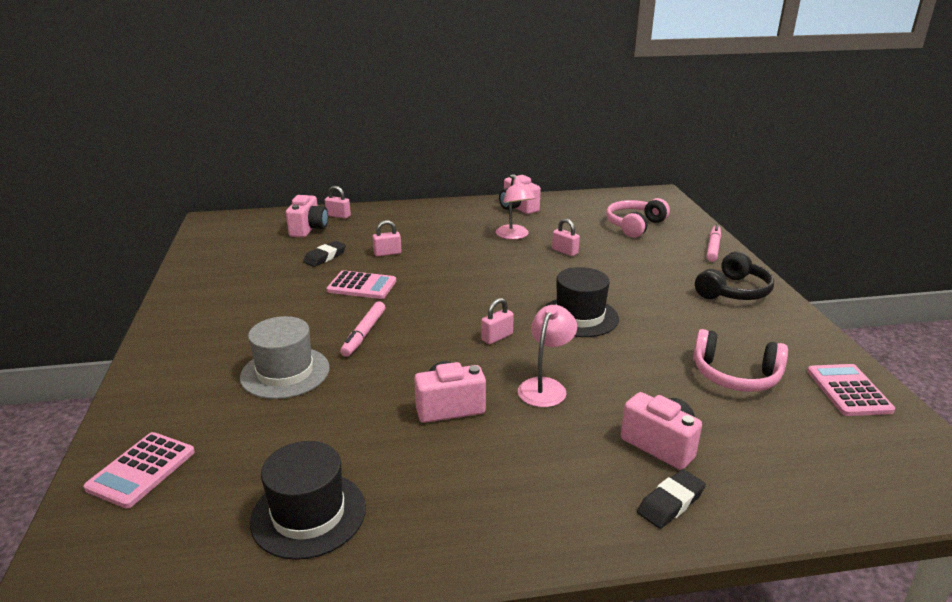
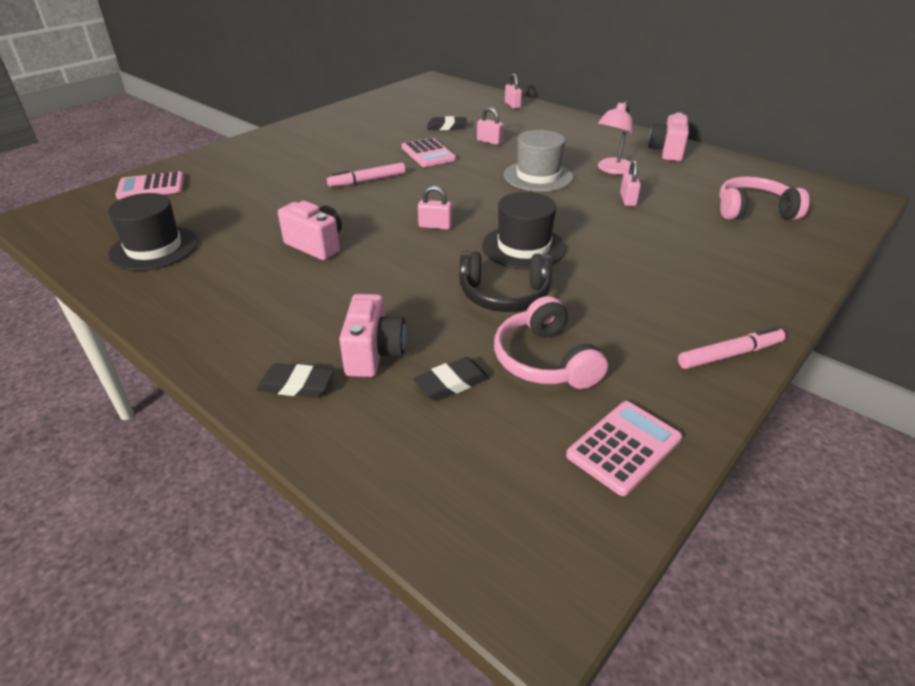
camera: 50 degrees right, 10 degrees up
grey hat [240,316,330,399] -> grey hat moved to [504,130,573,192]
pink camera [286,195,328,237] -> none
pink lamp [518,305,577,407] -> none
black headphones [695,251,774,300] -> black headphones moved to [459,251,553,312]
pink marker [706,224,721,262] -> pink marker moved to [678,326,785,369]
none -> black eraser [413,357,489,401]

